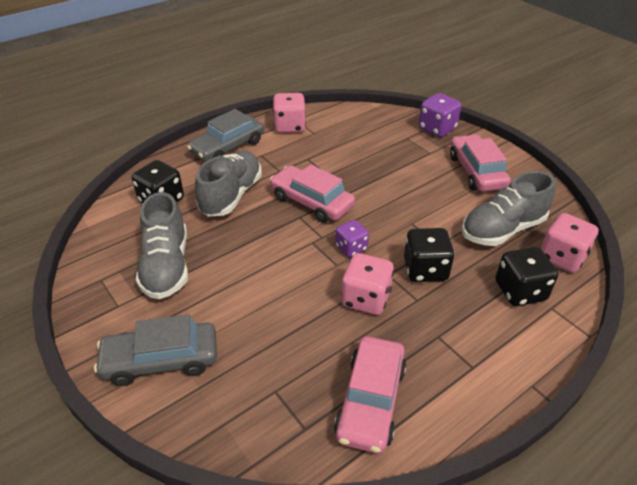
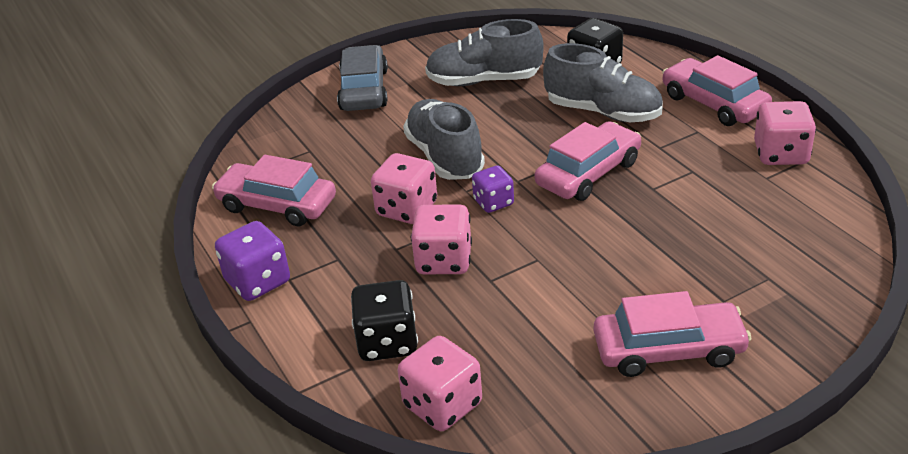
camera: 100 degrees right, 5 degrees down
grey car [187,109,264,162] -> pink car [662,55,772,126]
black dice [404,228,455,282] -> pink dice [411,204,472,274]
purple dice [418,93,461,137] -> purple dice moved to [215,221,290,301]
grey shoe [462,171,556,246] -> grey shoe moved to [403,99,485,180]

